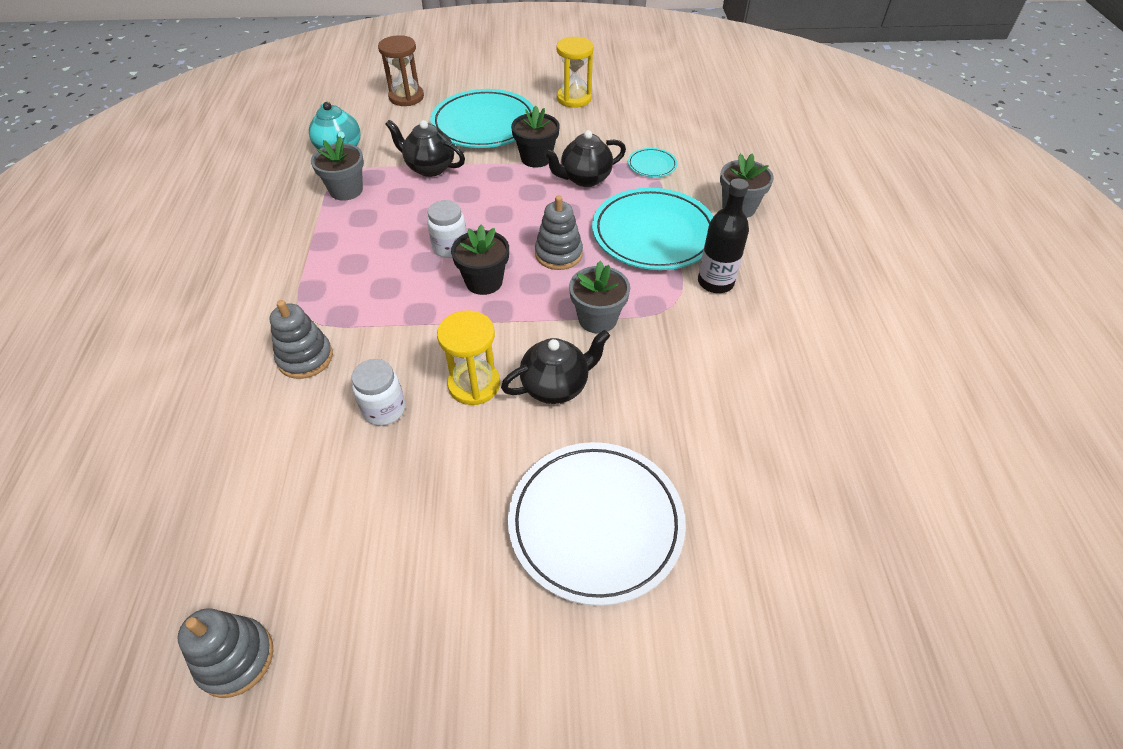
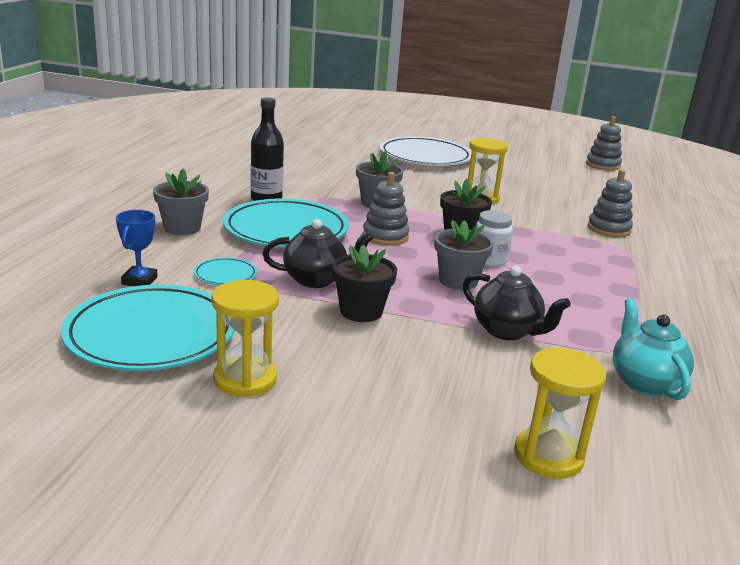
camera: 165 degrees left, 25 degrees down
grey flower pot [311,137,364,201] -> grey flower pot moved to [434,220,494,290]
white jar [352,359,405,426] -> none
brown hourglass [378,35,424,106] -> yellow hourglass [514,347,606,479]
turquoise plate [430,89,534,148] -> turquoise plate moved to [61,285,235,371]
black teapot [501,330,610,404] -> none
none -> blue trophy [116,210,157,286]

